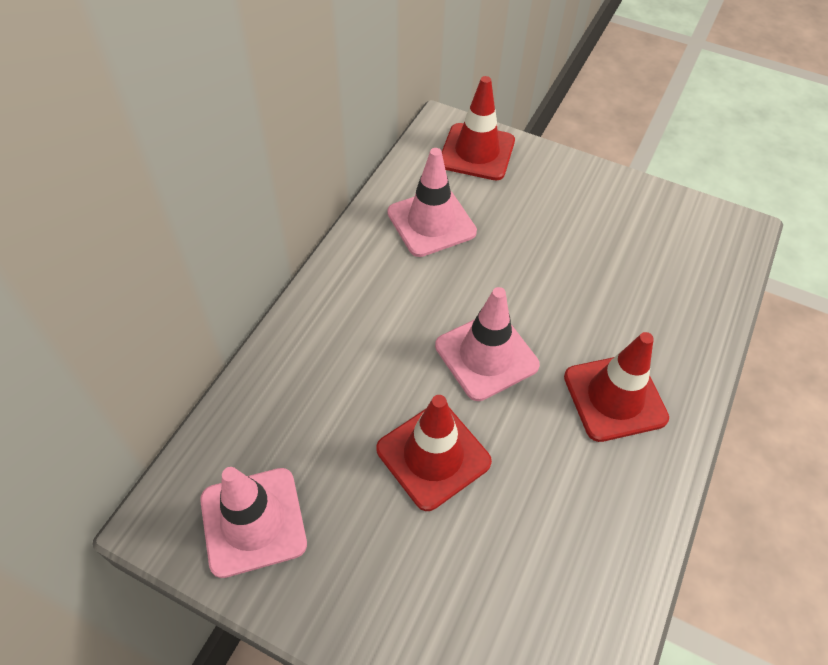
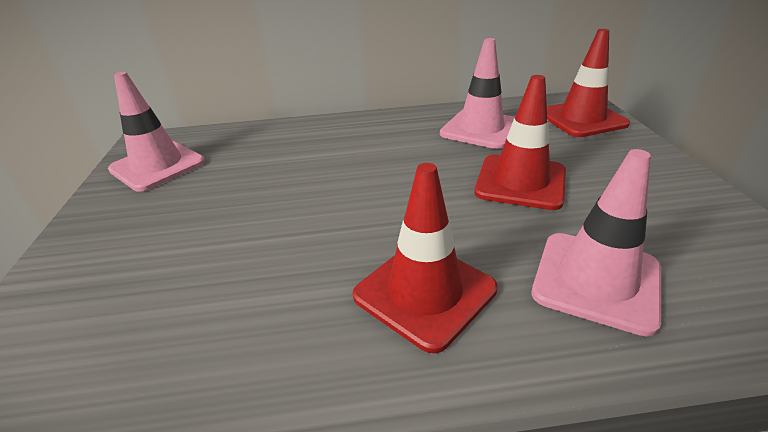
camera: 60 degrees right, 20 degrees down
red traffic cone [376,395,492,511] -> red traffic cone moved to [474,75,566,210]
pink traffic cone [435,287,540,401] -> pink traffic cone moved to [532,149,661,336]

